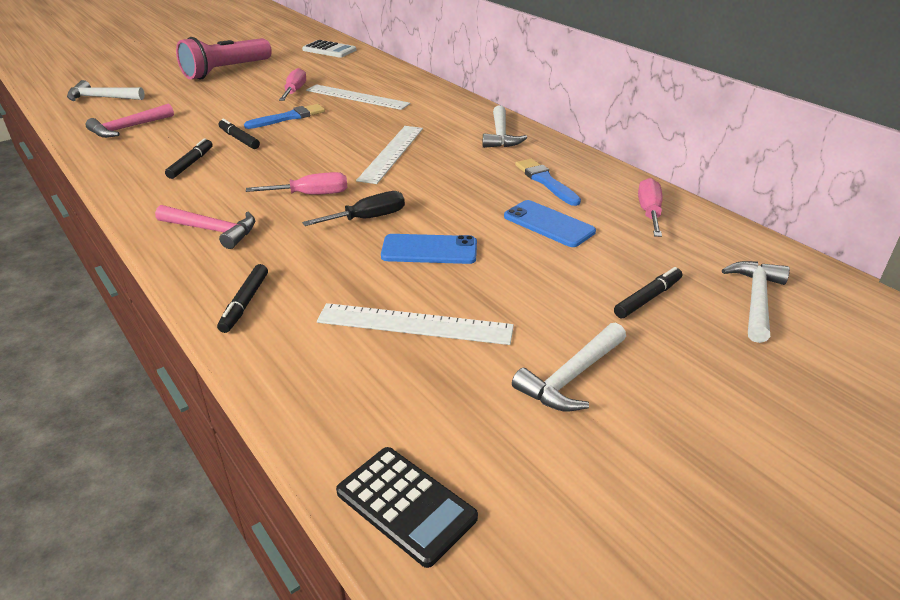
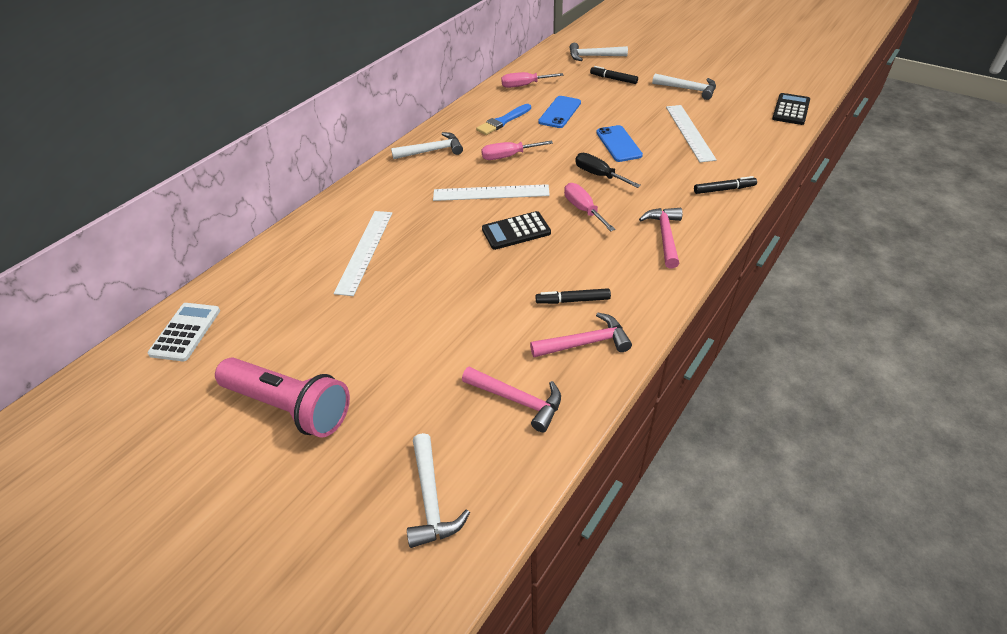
camera: 105 degrees left, 10 degrees up
black marker [219,119,260,149] -> none
blue brush [244,104,325,129] -> none
pink screwdriver [279,68,306,101] -> pink screwdriver moved to [481,140,553,160]
none -> black calculator [482,211,551,250]
none -> pink hammer [530,313,632,357]

